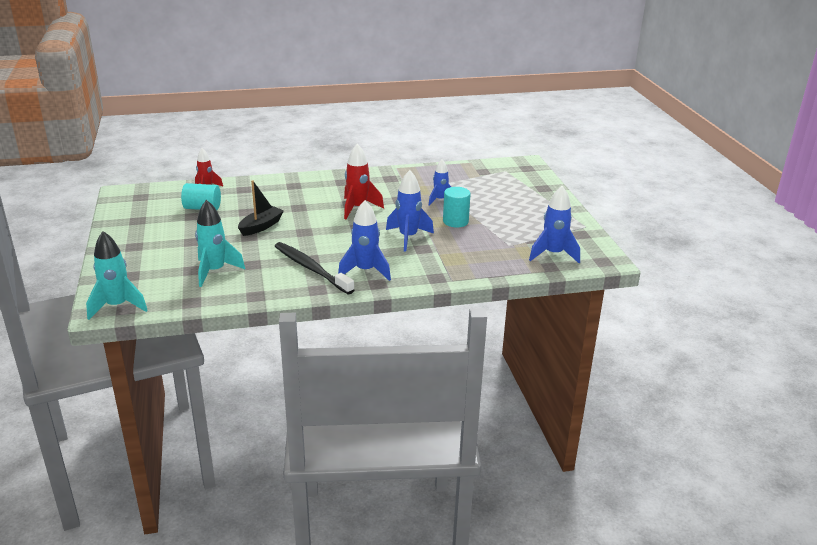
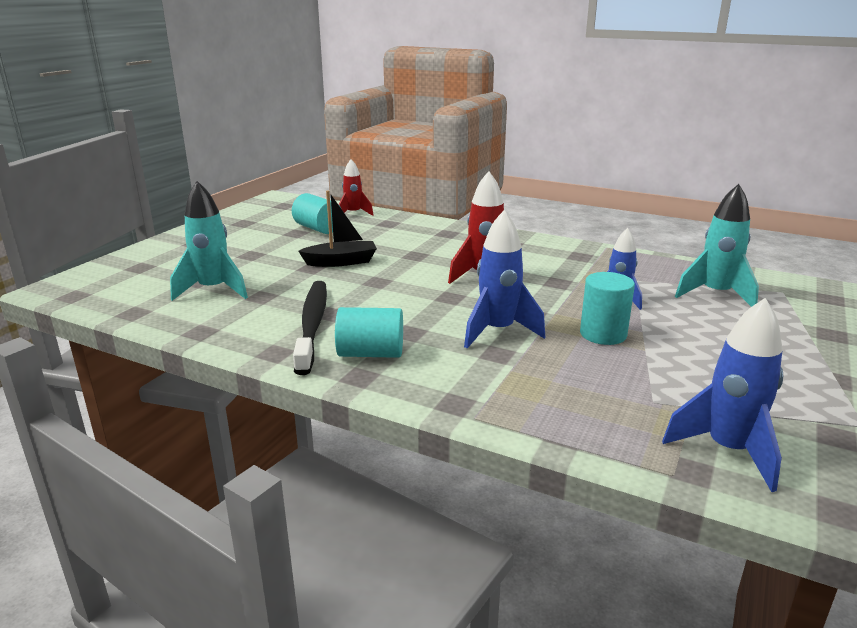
camera: 40 degrees right, 5 degrees down
turquoise rocket [86,231,148,320] -> turquoise rocket moved to [675,184,759,307]
blue rocket [338,200,391,281] -> turquoise cylinder [335,307,403,358]

